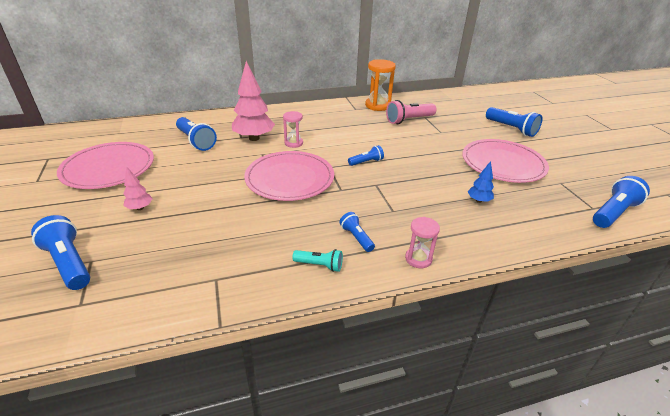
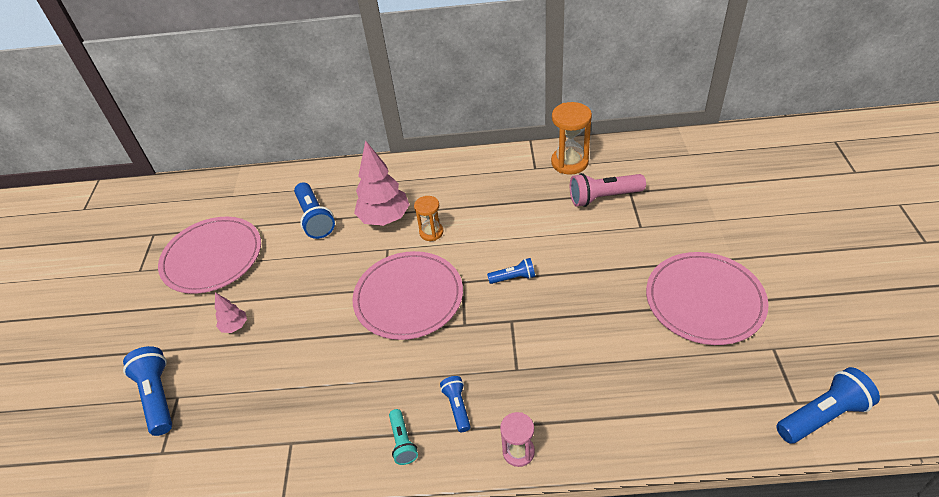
camera: 20 degrees right, 10 degrees up
pink hourglass [283,111,303,148] -> orange hourglass [414,196,443,241]
turquoise flashlight [292,249,343,272] -> turquoise flashlight turned 45 degrees clockwise [389,409,418,465]
blue tree [468,161,494,203] -> none
blue flashlight [486,107,543,137] -> none

